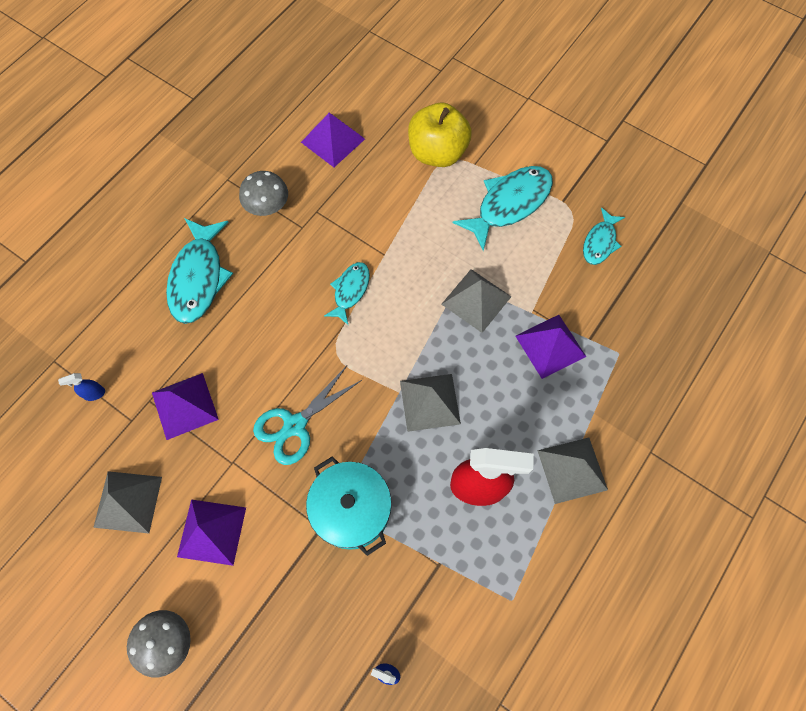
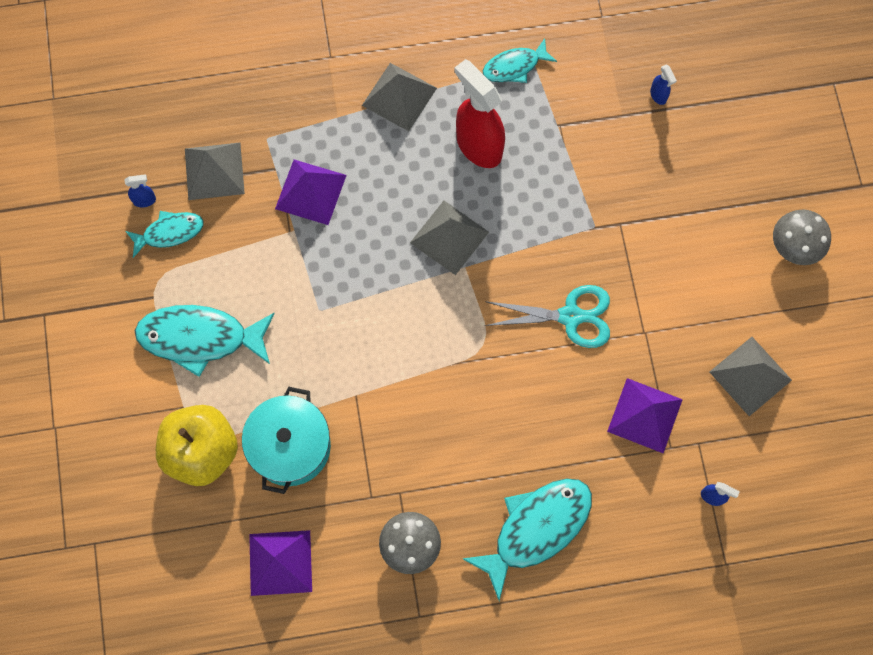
camera: 135 degrees left, 5 degrees up
purple pyramid [177,499,246,566] -> none
turquoise pot [306,456,392,556] -> turquoise pot moved to [242,386,331,494]
turquoise fish [324,262,370,325] -> turquoise fish moved to [483,38,557,83]
grey pyramid [441,269,511,333] -> grey pyramid moved to [185,143,245,200]
none -> blue spray bottle [124,174,156,208]

